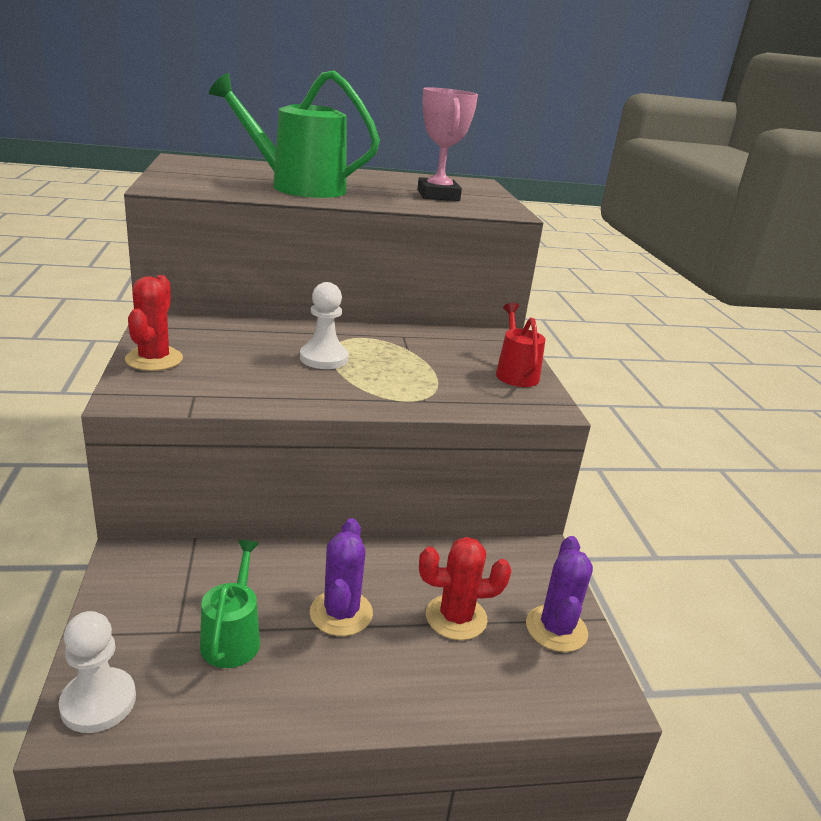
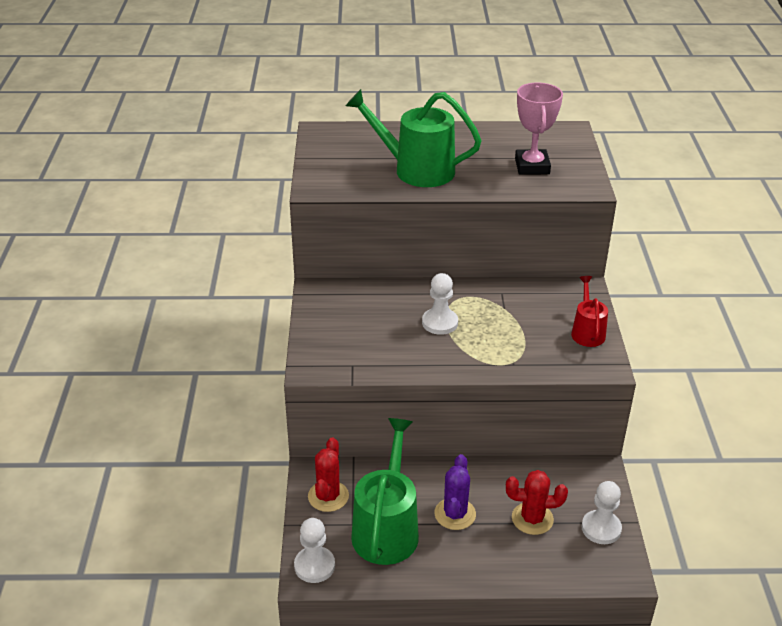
camera: 10 degrees right, 10 degrees up
red cactus [125,275,183,371] -> red cactus moved to [308,437,349,512]
green watering can [200,540,260,668] -> green watering can [351,418,419,565], size x1.82
purple cactus [526,536,593,652] -> white pawn [582,481,622,544]

